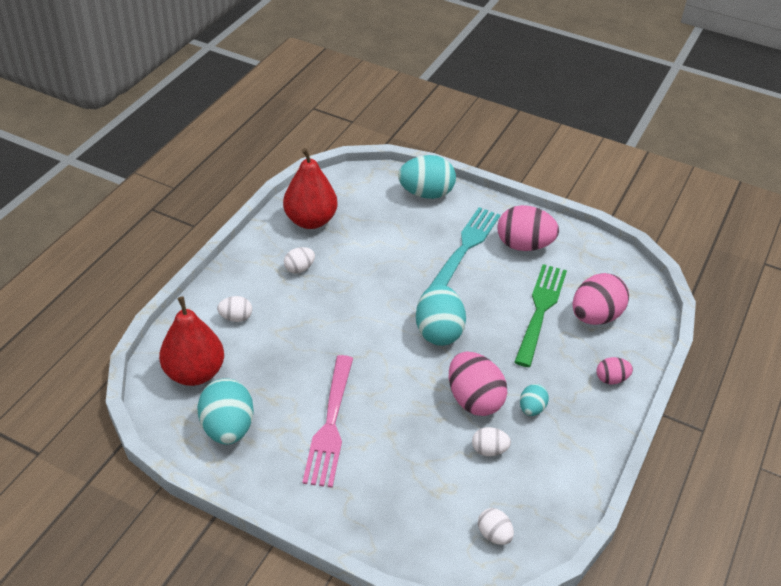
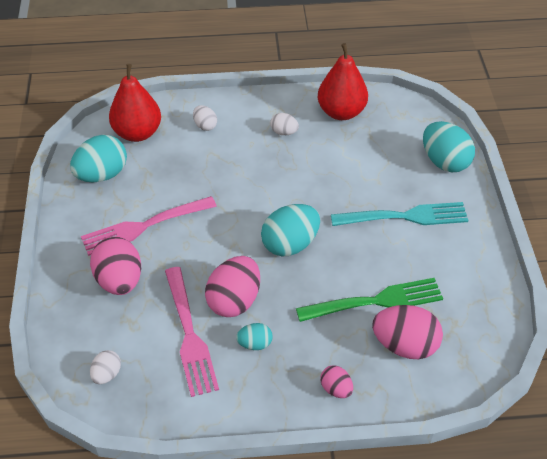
camera: 60 degrees right, 5 degrees up
white egg [472,427,511,456] -> pink fork [165,267,219,397]
pink egg [498,205,559,251] -> pink egg moved to [90,237,141,295]

